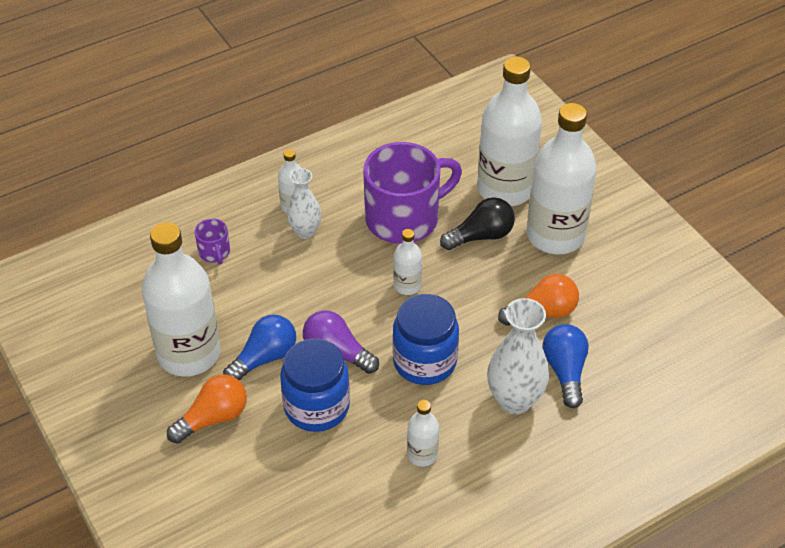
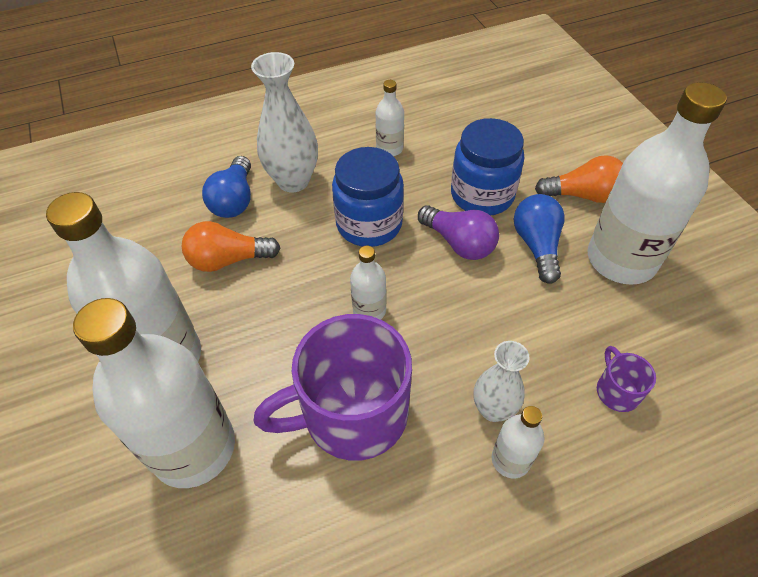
camera: 170 degrees left, 5 degrees up
orange light bulb [167,375,247,444] -> orange light bulb turned 150 degrees counterclockwise [535,155,623,203]
blue light bulb [223,314,296,380] -> blue light bulb turned 120 degrees clockwise [514,194,565,284]
black light bulb [440,197,515,250] -> none

